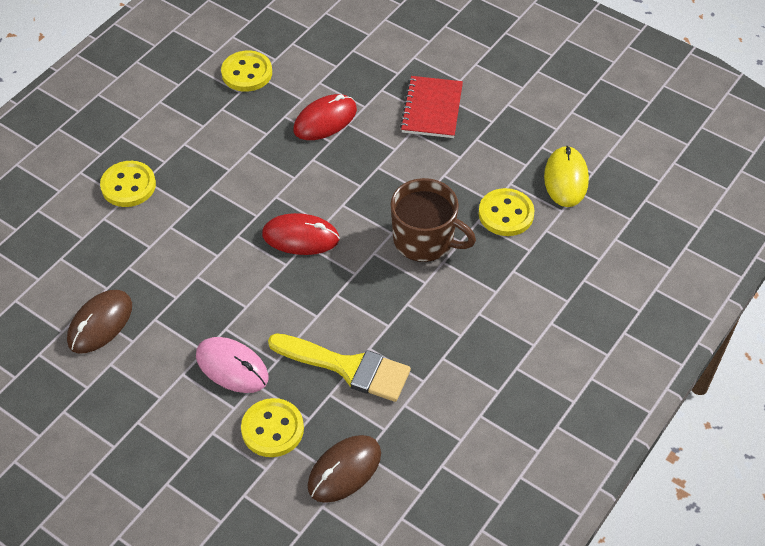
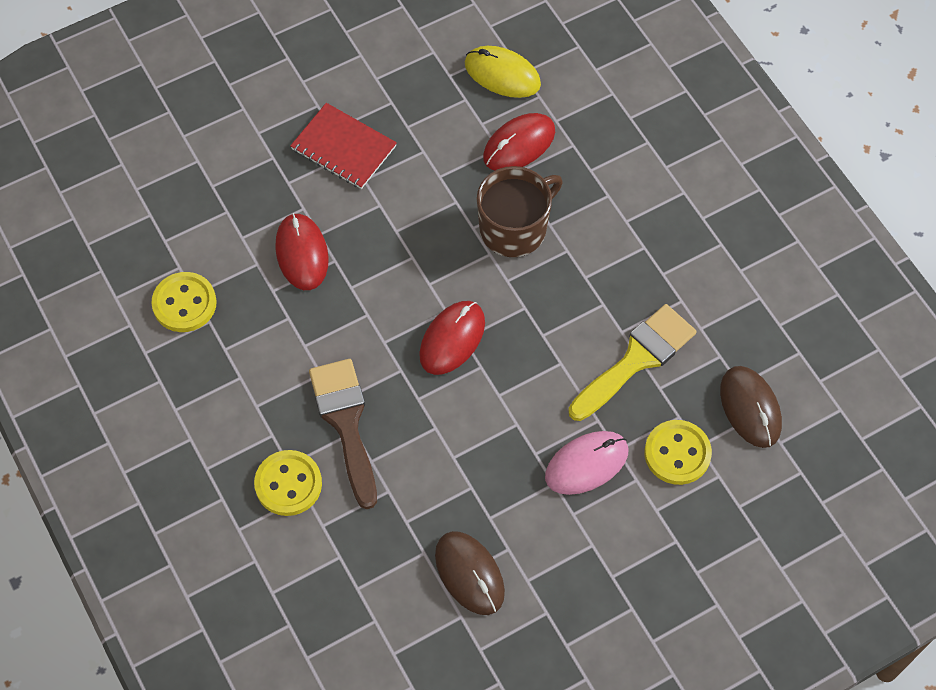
camera: 65 degrees left, 10 degrees up
yellow button [479,188,534,236] -> red mouse [483,113,555,170]
none -> brown brush [309,359,377,509]

